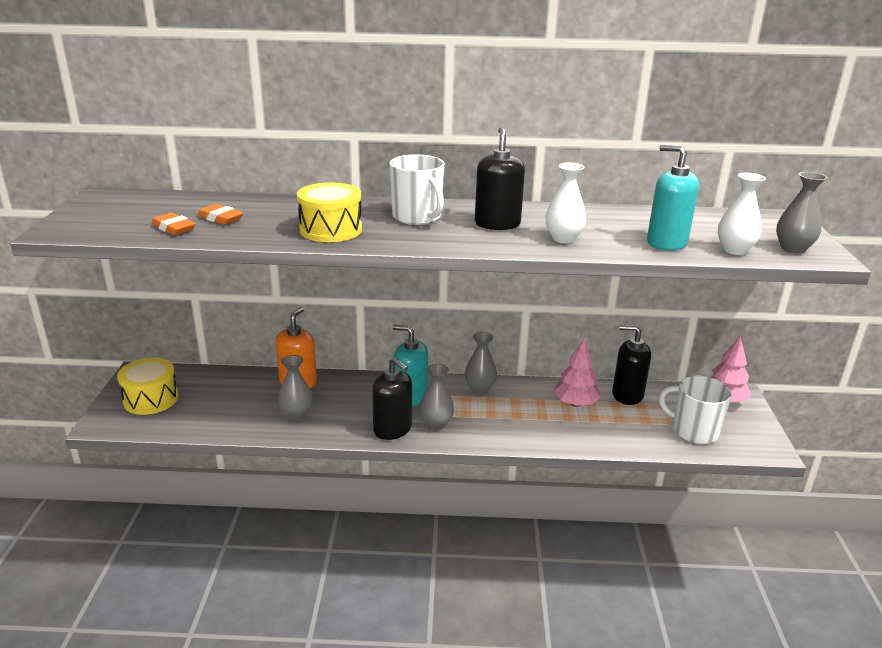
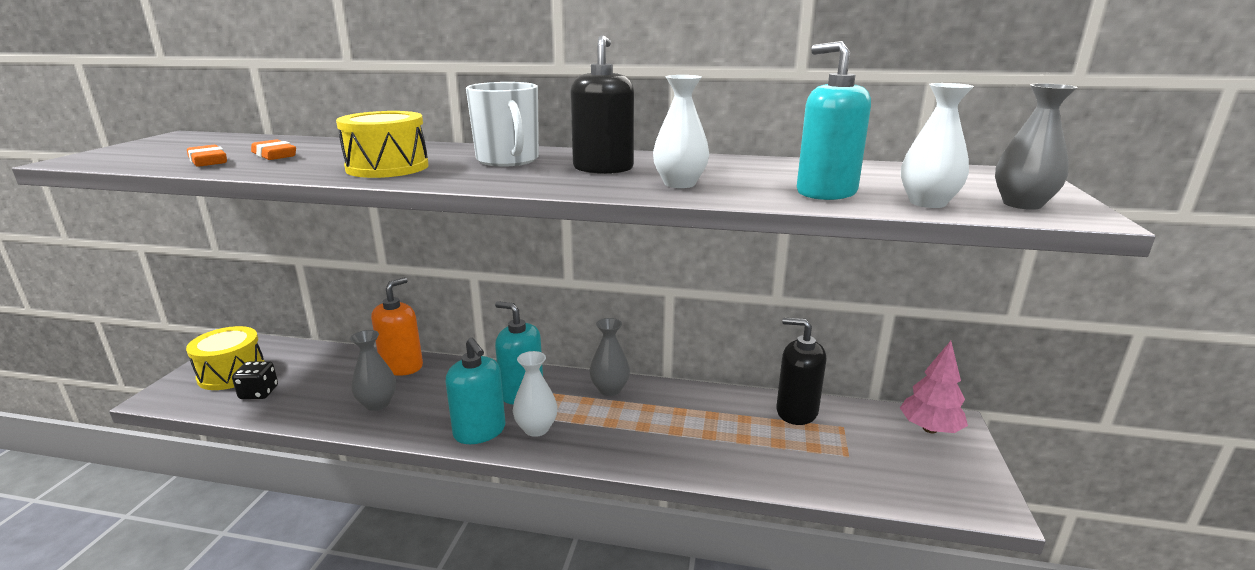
camera: 10 degrees right, 5 degrees down
black soap dispenser [372,357,412,440] -> turquoise soap dispenser [445,337,506,444]
grey vase [419,364,454,430] -> white vase [513,351,557,437]
pink tree [553,338,601,407] -> none
white mug [659,376,732,444] -> none
none -> black dice [232,361,278,399]

